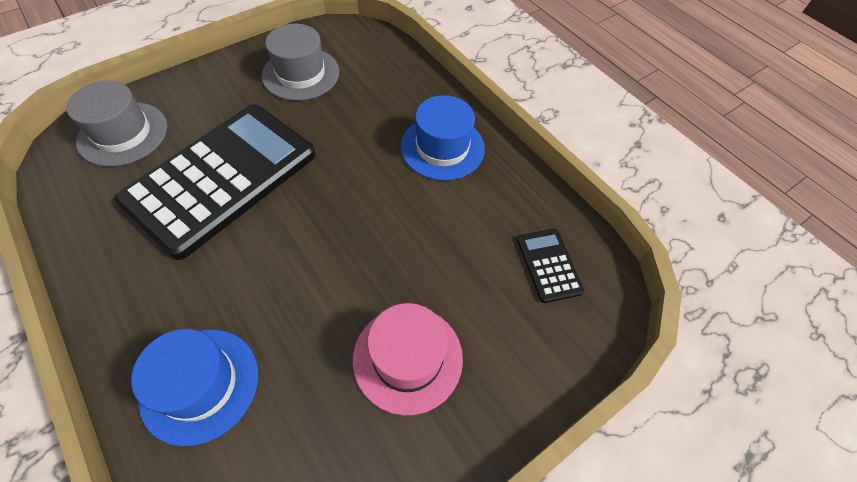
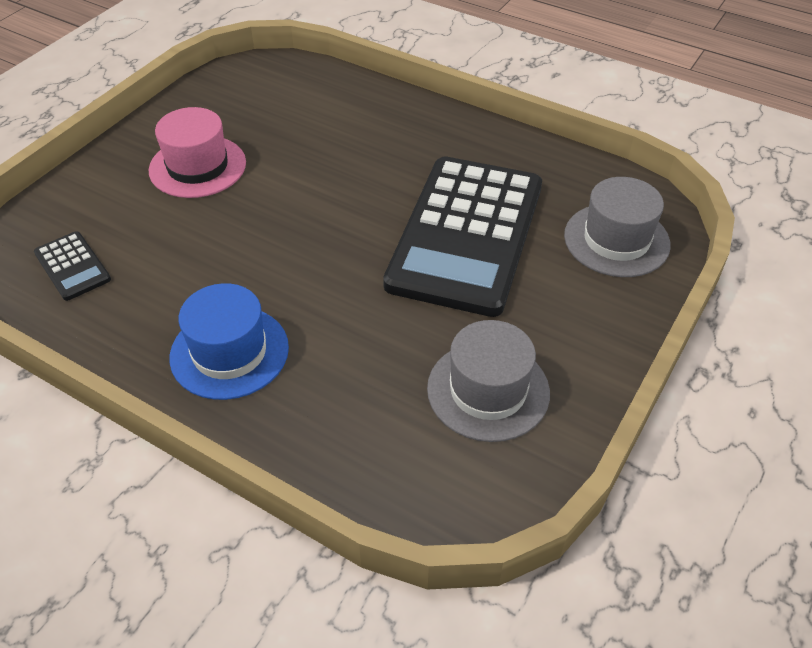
camera: 160 degrees right, 10 degrees down
blue hat [131,329,258,446] -> none

